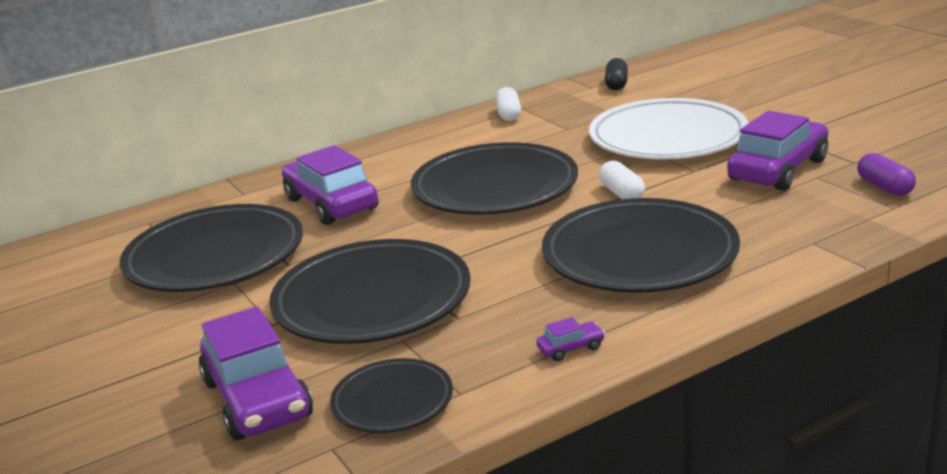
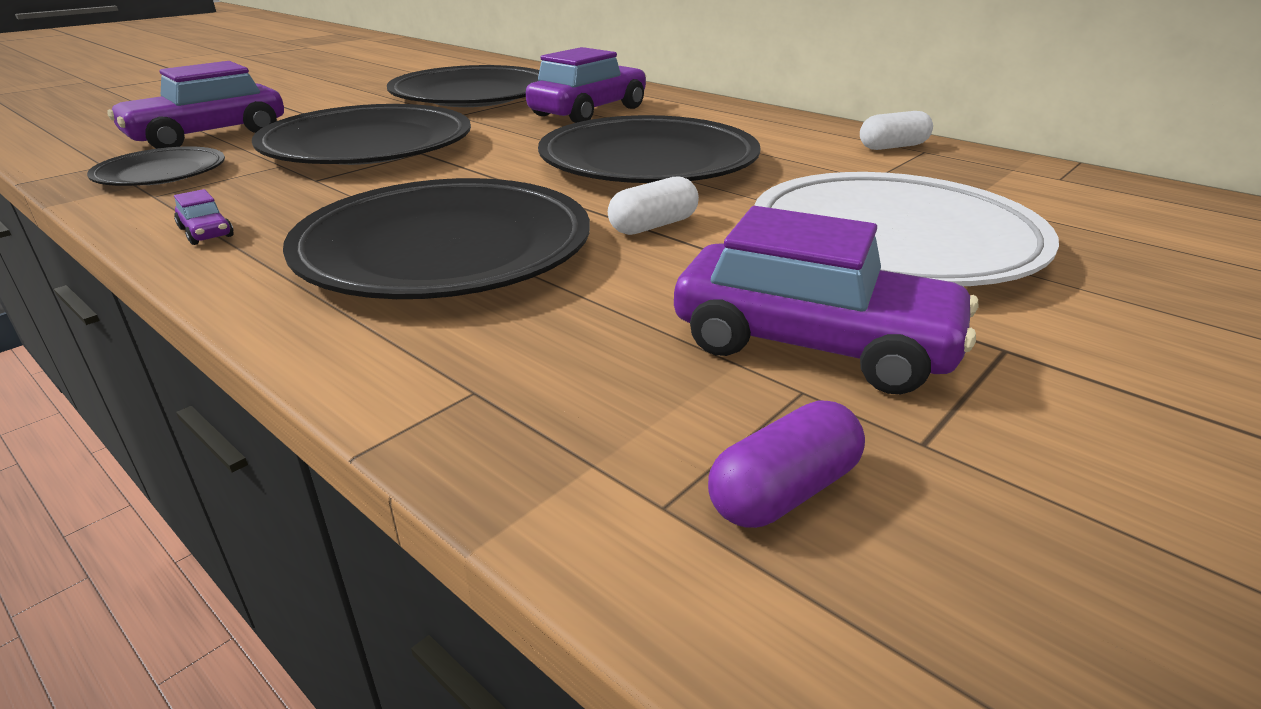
camera: 70 degrees right, 5 degrees up
black capsule [605,58,628,90] -> none

